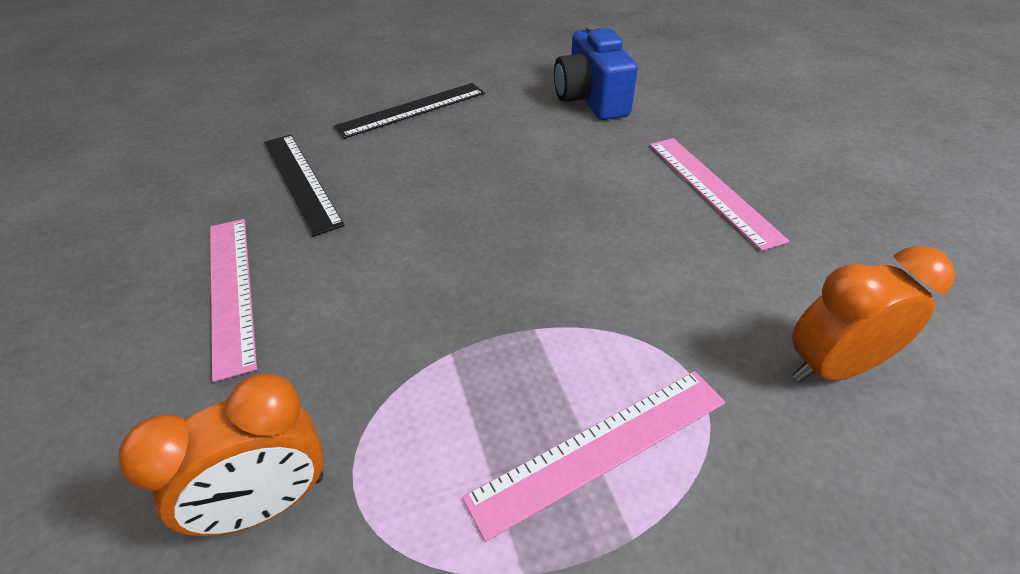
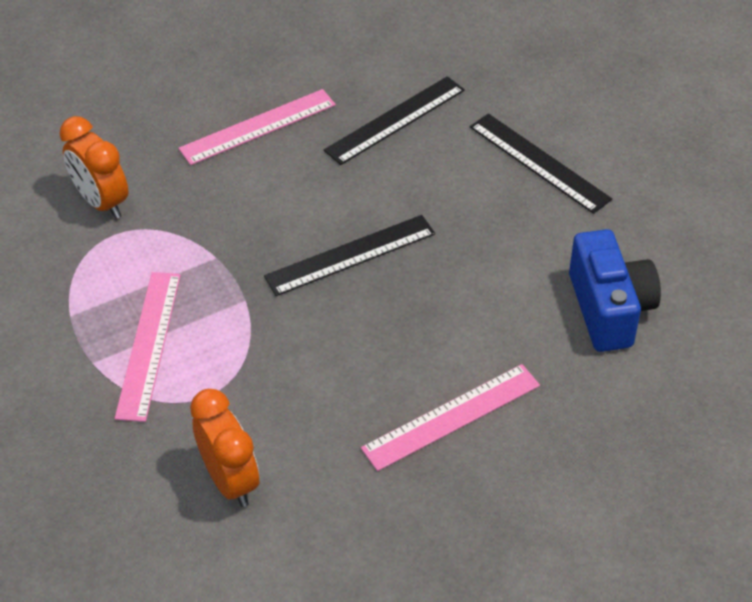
camera: 80 degrees right, 5 degrees up
pink ruler [462,371,725,542] -> pink ruler turned 45 degrees clockwise [115,272,181,422]
blue camera [554,25,638,120] -> blue camera turned 105 degrees clockwise [569,229,661,352]
none -> black ruler [264,215,435,296]

